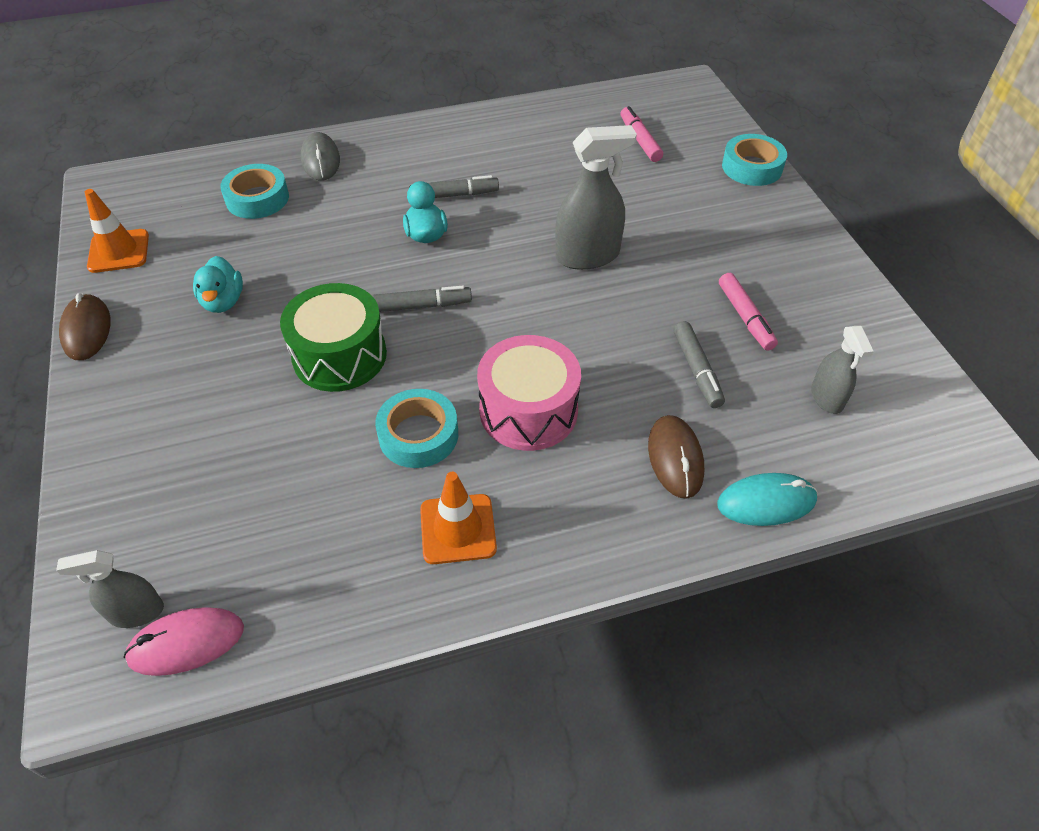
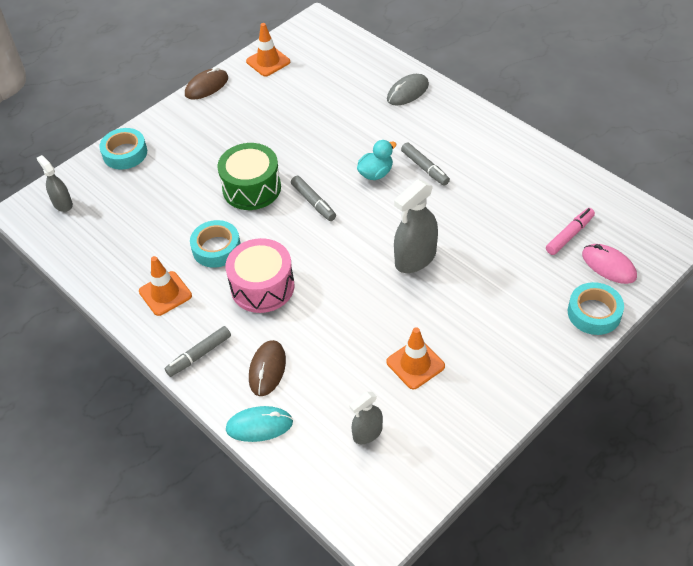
camera: 65 degrees right, 0 degrees up
pink mouse [124,607,244,676] -> pink mouse moved to [582,244,637,284]
turquoise duck [193,256,243,313] -> none
turquoise tape [220,164,289,219] -> turquoise tape moved to [99,128,147,170]
grey spray bottle [555,125,637,270] -> grey spray bottle turned 90 degrees clockwise [394,179,438,273]
brown mouse [648,415,704,499] -> brown mouse turned 45 degrees counterclockwise [249,340,286,396]
grey marker [674,321,725,408] -> grey marker moved to [164,326,231,377]
turquoise mouse [717,473,818,526] -> turquoise mouse turned 60 degrees counterclockwise [226,406,293,442]
pink marker [719,273,778,351] -> orange traffic cone [386,327,445,389]

